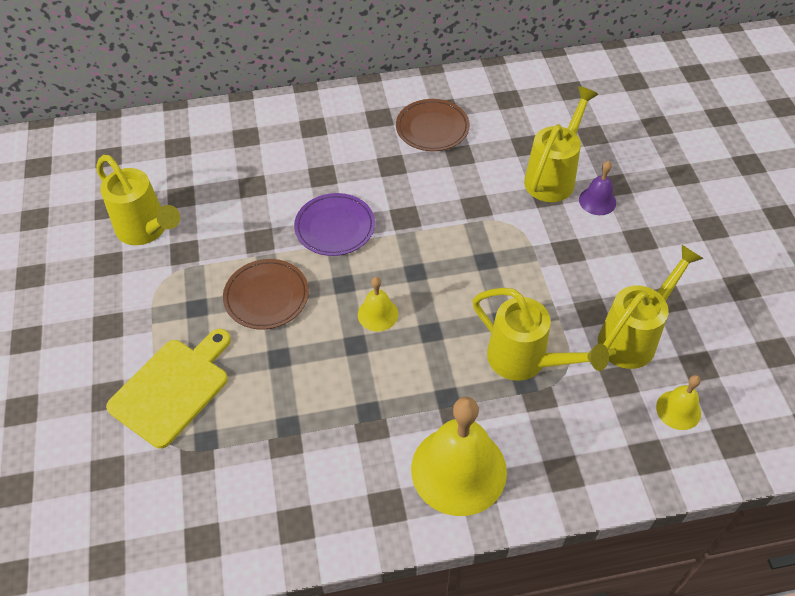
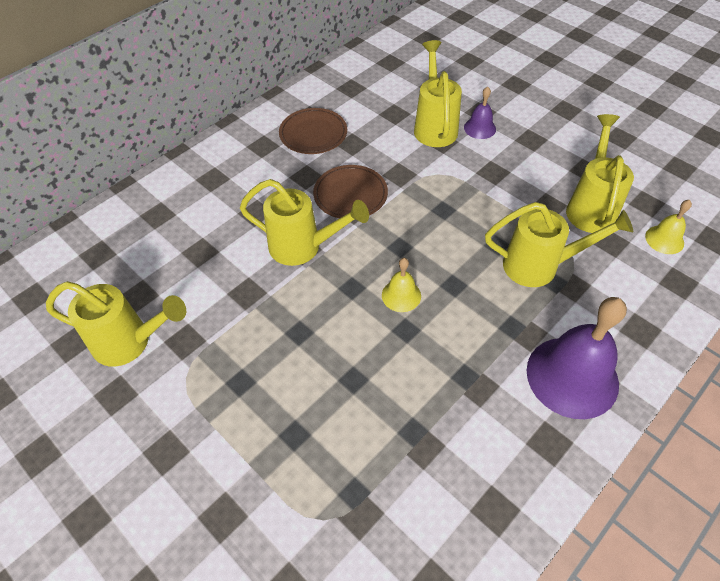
camera: 35 degrees left, 0 degrees up
yellow cutting board [106,329,231,449] -> none
brown plate [223,259,309,329] -> brown plate moved to [313,165,388,218]
purple plate [294,193,375,256] -> yellow watering can [240,179,369,266]
yellow bell [411,397,507,516] -> purple bell [526,297,627,419]

